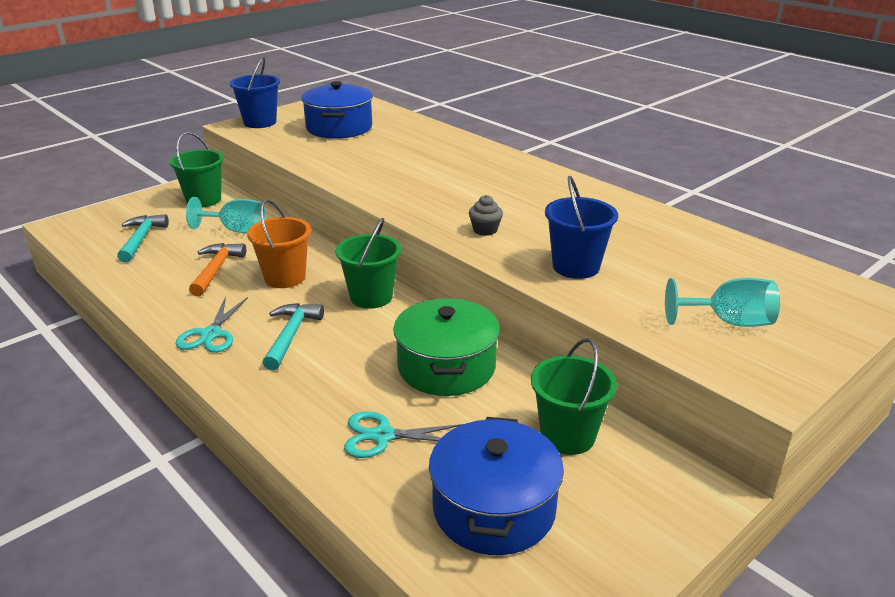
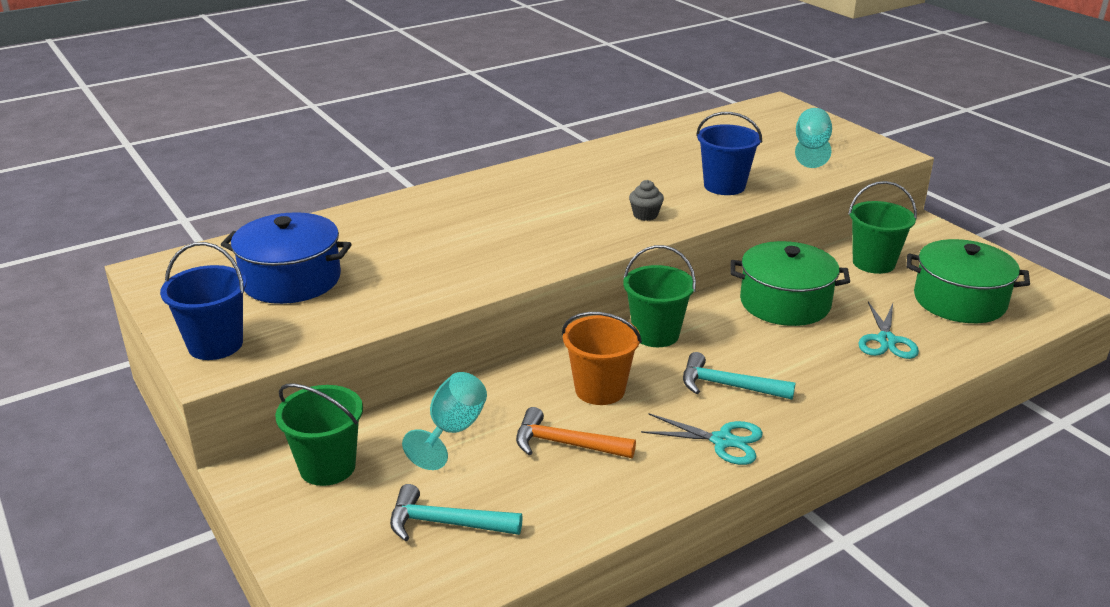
camera: 80 degrees left, 0 degrees up
blue pot [429,417,564,555] -> green pot [906,239,1030,323]

